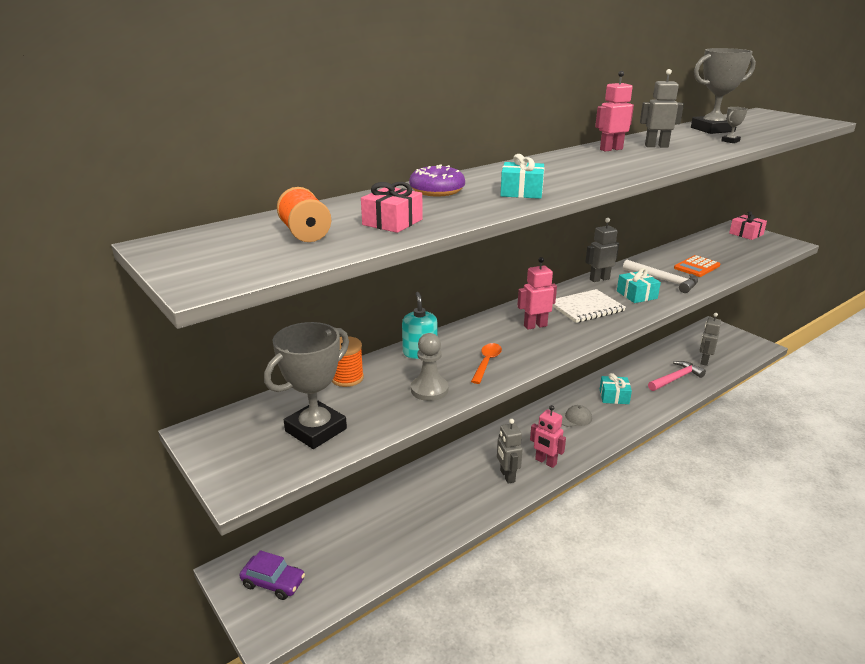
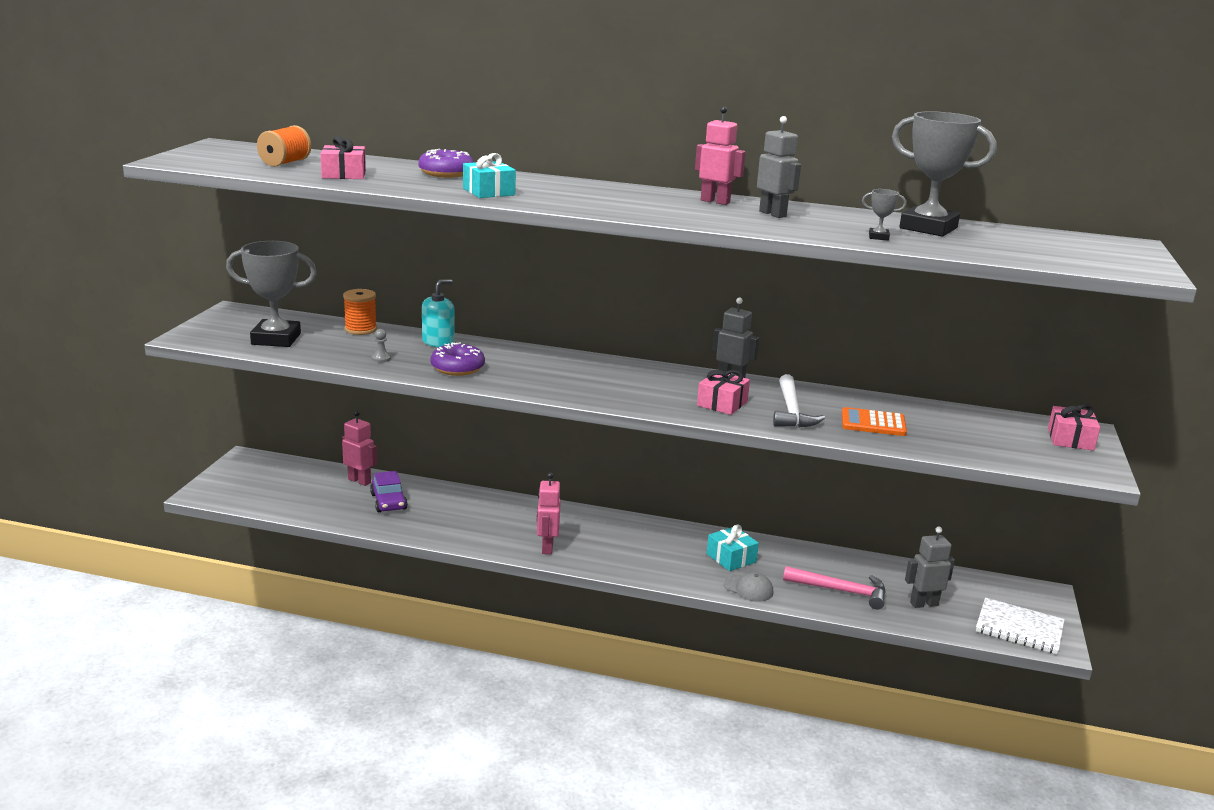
camera: 50 degrees right, 5 degrees down
purple car [240,550,305,600] -> purple car moved to [370,471,408,512]
grey pawn [411,333,448,401] -> grey pawn [372,329,391,363], size x0.50
orange spoon [471,343,502,384] -> purple donut [430,342,485,376]
grey robot [497,419,523,484] -> none
pink robot [517,257,557,330] -> pink robot moved to [342,411,377,486]
white notebook [552,289,626,323] -> white notebook moved to [976,598,1065,654]
grey cap [559,405,592,427] -> grey cap moved to [724,573,773,602]
turquoise gift [617,268,661,303] -> pink gift [697,370,750,415]

